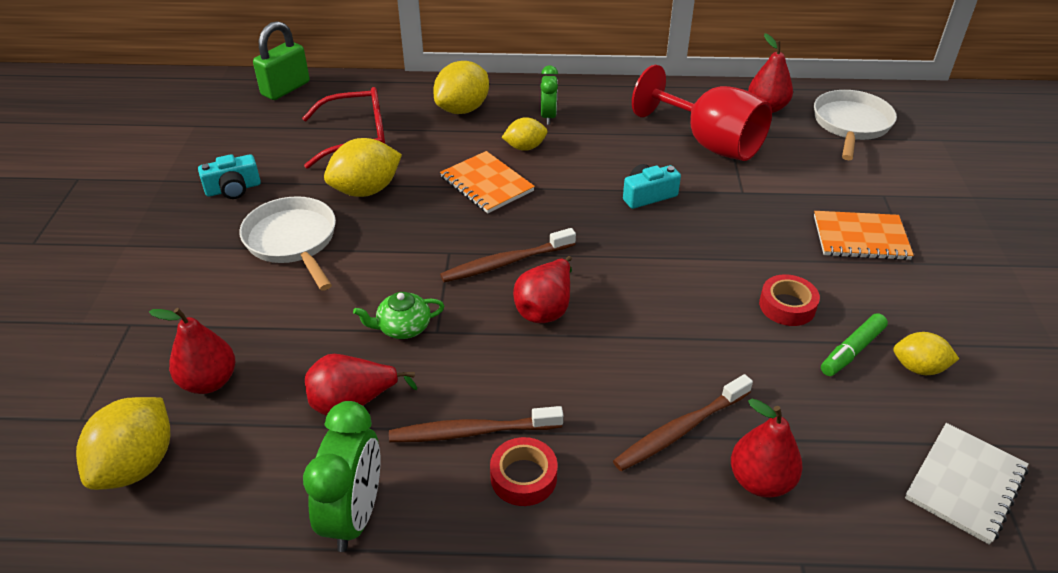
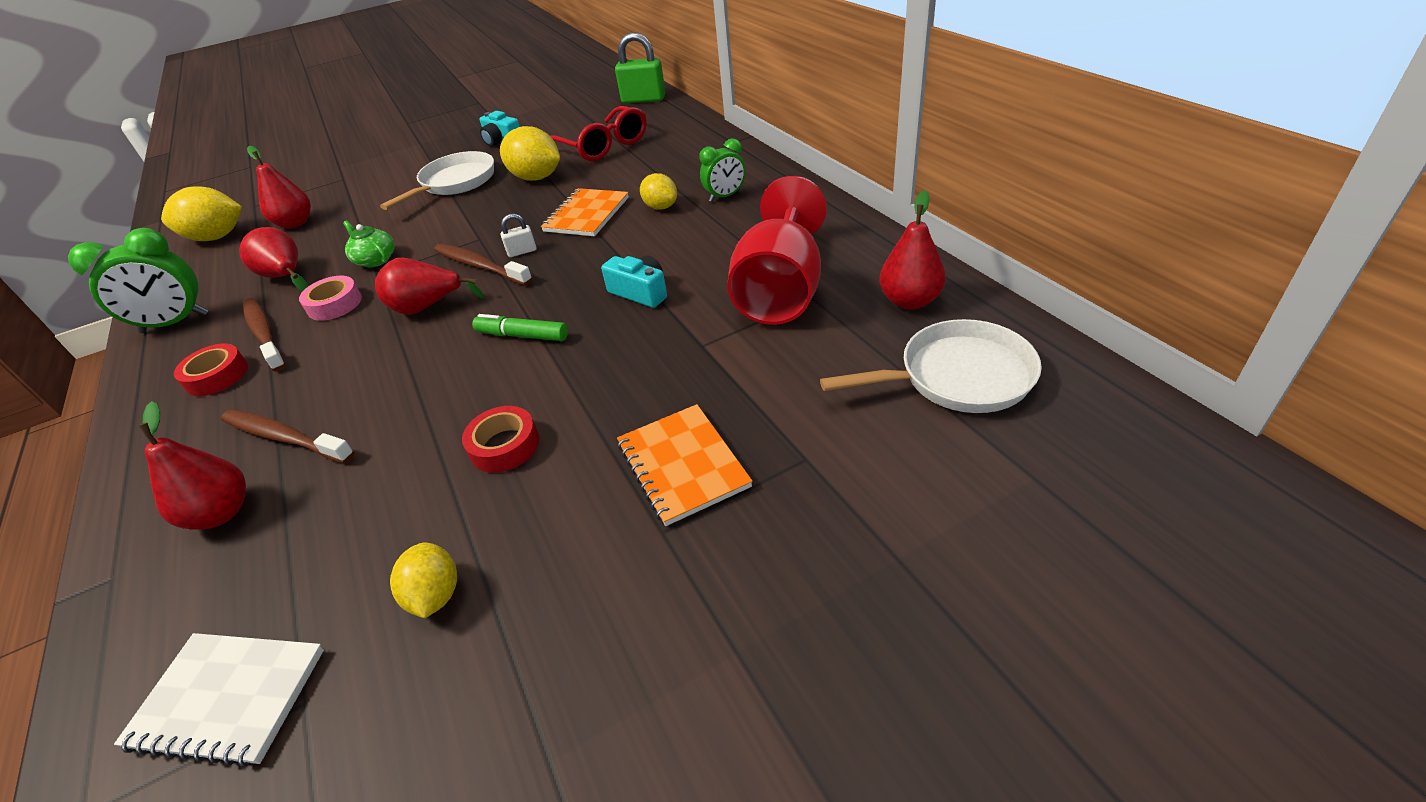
camera: 65 degrees right, 0 degrees up
yellow lemon [433,61,489,114] -> none
green marker [821,313,888,376] -> green marker moved to [472,314,568,341]
none -> pink tape [299,276,362,321]
none -> white padlock [501,214,537,257]

